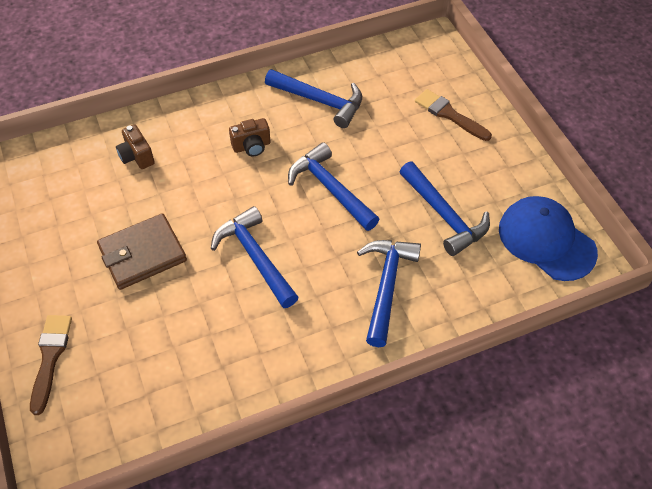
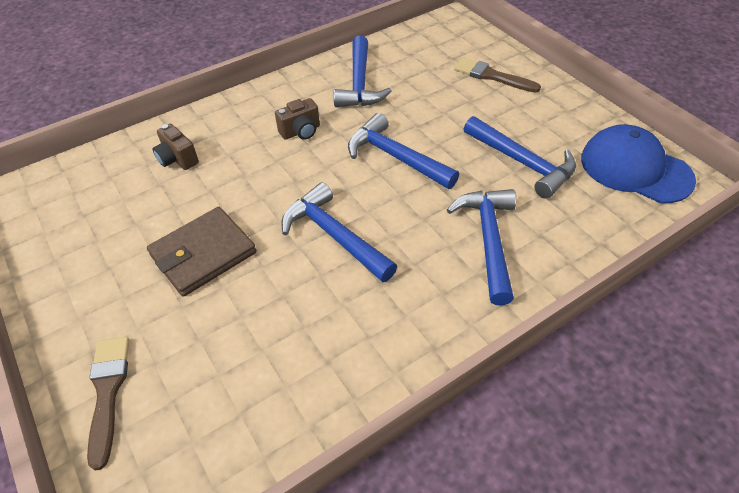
camera: 10 degrees left, 5 degrees down
blue hammer [265,69,362,128] -> blue hammer turned 75 degrees clockwise [334,36,391,107]

